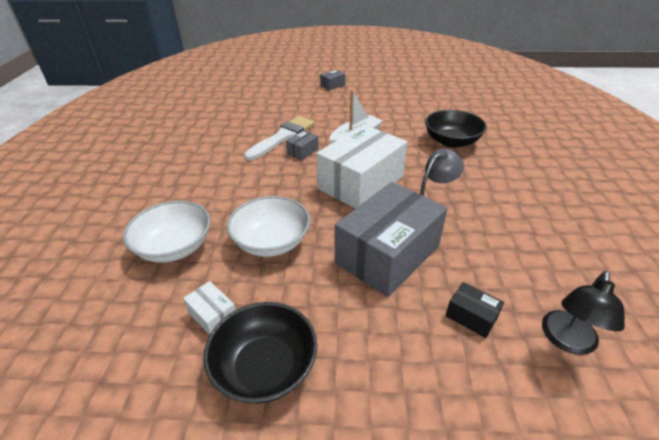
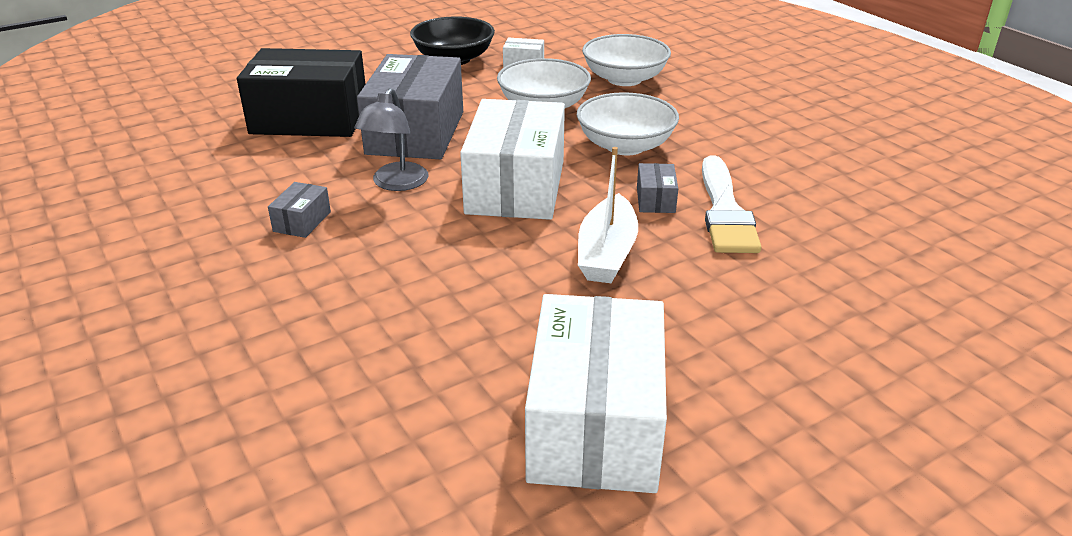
camera: 145 degrees right, 5 degrees down
grey box [320,70,345,90] -> grey box moved to [268,182,331,238]
black bowl [425,110,487,148] -> none
black box [446,282,504,338] -> black box [237,48,365,137], size x2.44
black lamp [542,271,625,355] -> none
none -> white box [525,294,667,493]
none -> white bowl [577,92,679,156]

